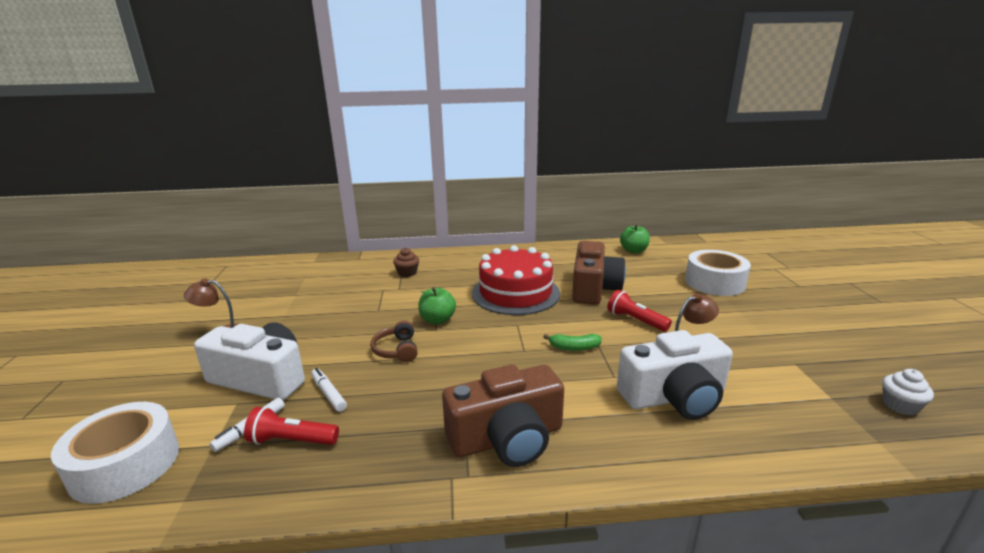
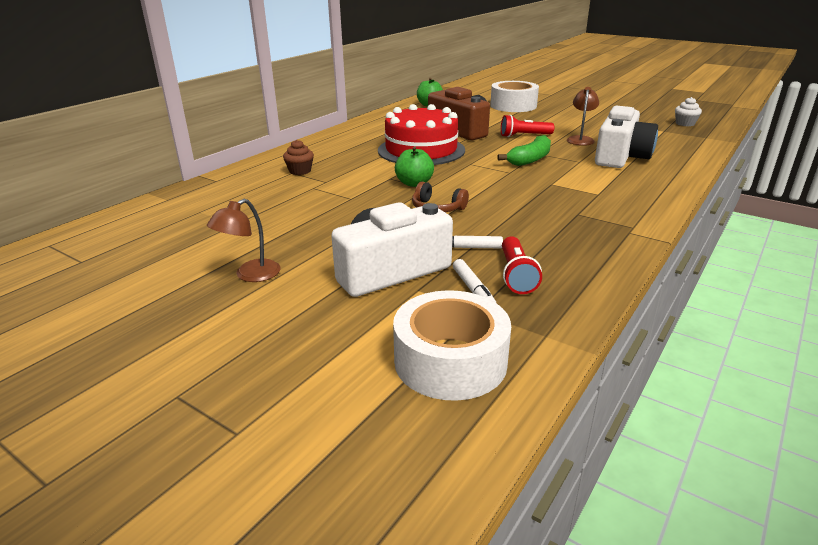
camera: 50 degrees left, 5 degrees up
red flashlight [244,407,339,445] -> red flashlight turned 45 degrees counterclockwise [502,236,542,294]
brown camera [442,365,564,467] -> none
green banana [543,334,602,351] -> green banana [497,135,551,166], size x1.51

